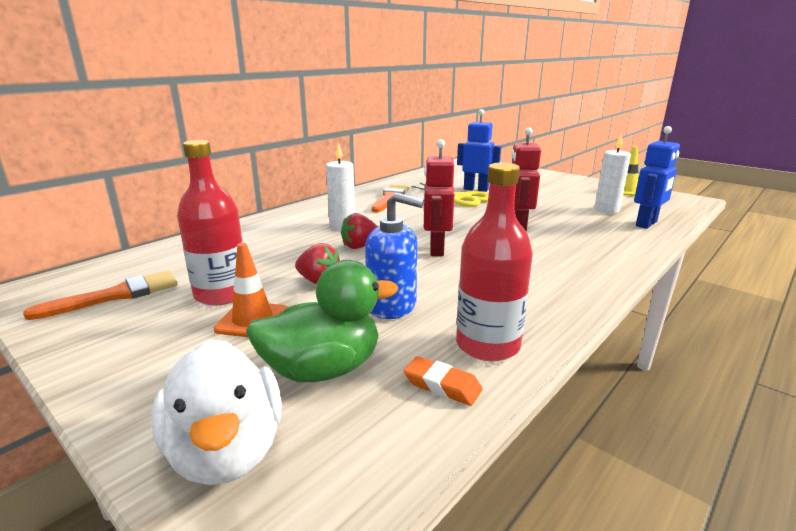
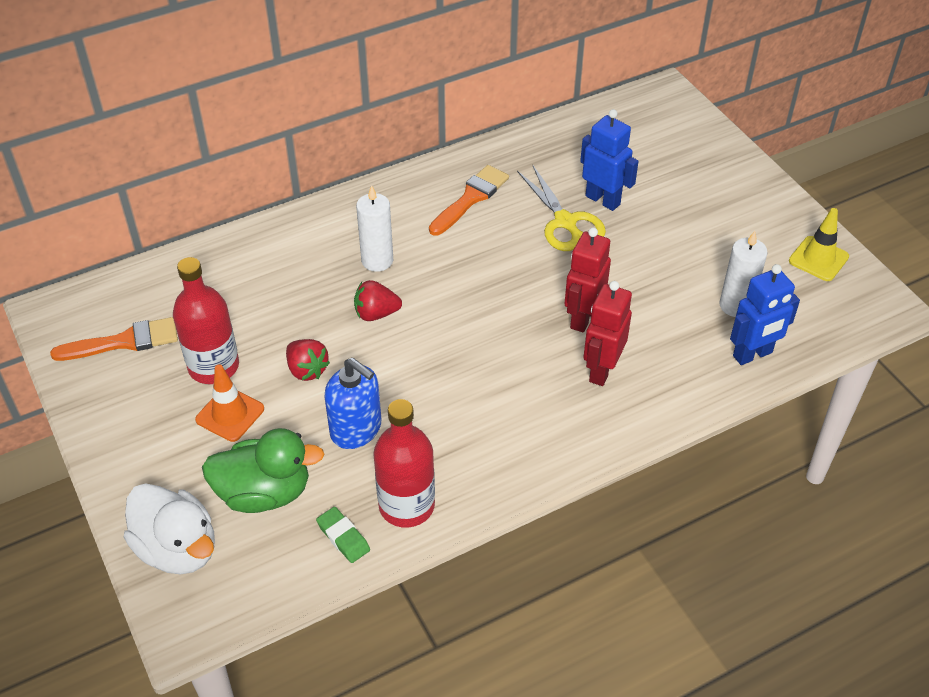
camera: 20 degrees right, 25 degrees up
white duck [151,339,282,485] -> white duck turned 45 degrees counterclockwise [124,483,215,574]
orange eraser [404,356,483,406] -> green eraser [316,507,370,563]
red robot [423,139,454,256] -> red robot moved to [583,281,632,386]

